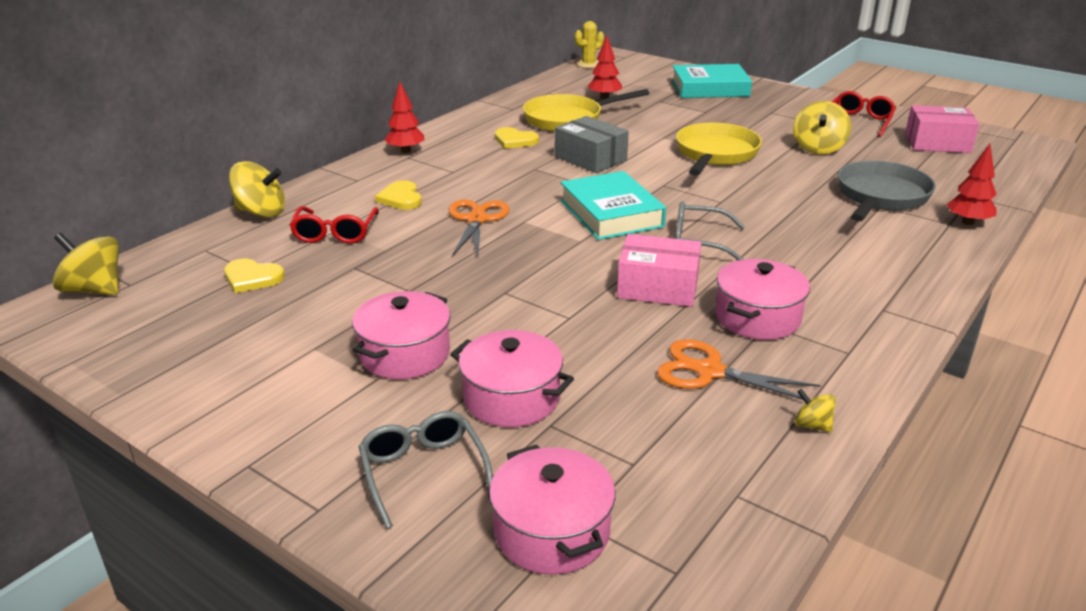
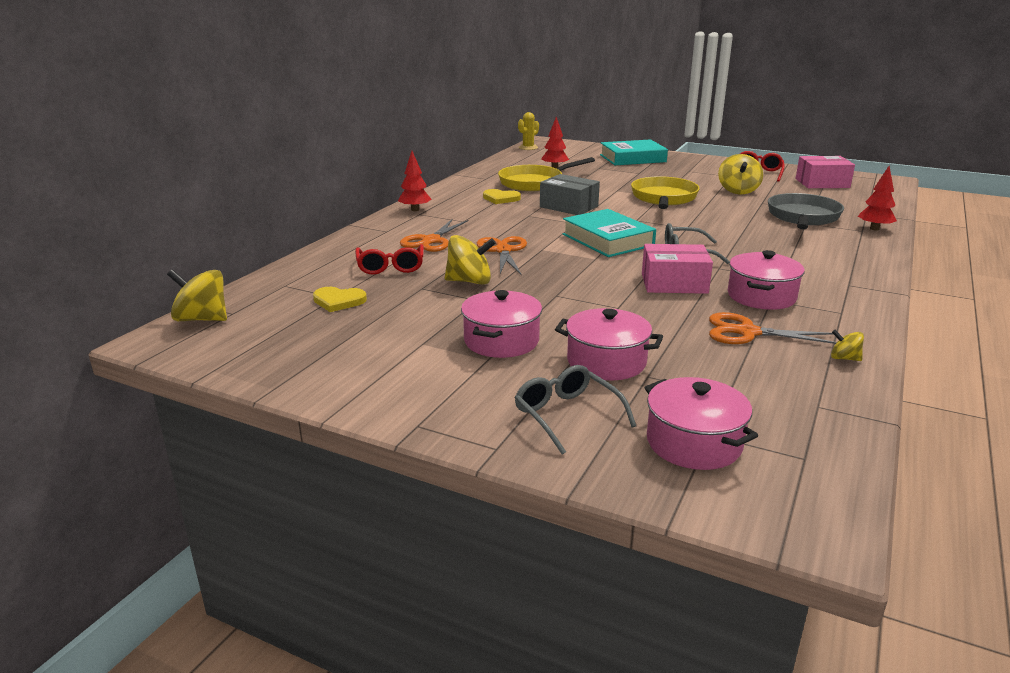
camera: 10 degrees left, 5 degrees down
yellow spinning top [229,161,285,218] -> yellow spinning top moved to [445,235,496,285]
yellow heart [375,180,422,210] -> orange scissors [400,219,469,252]

